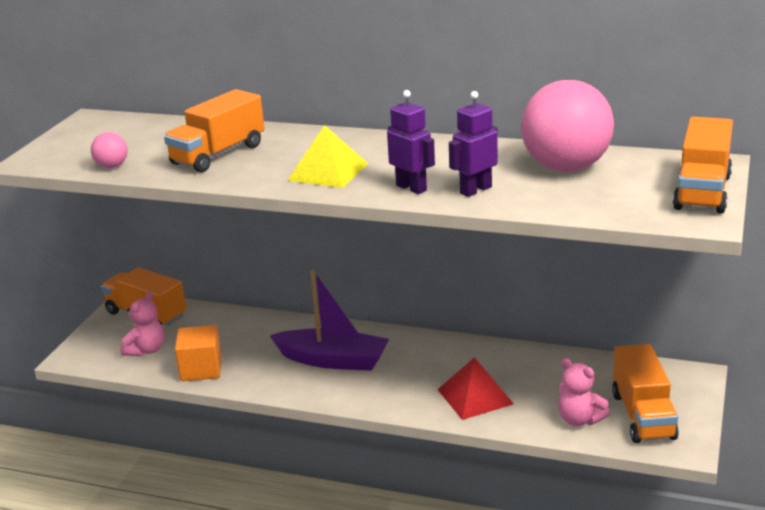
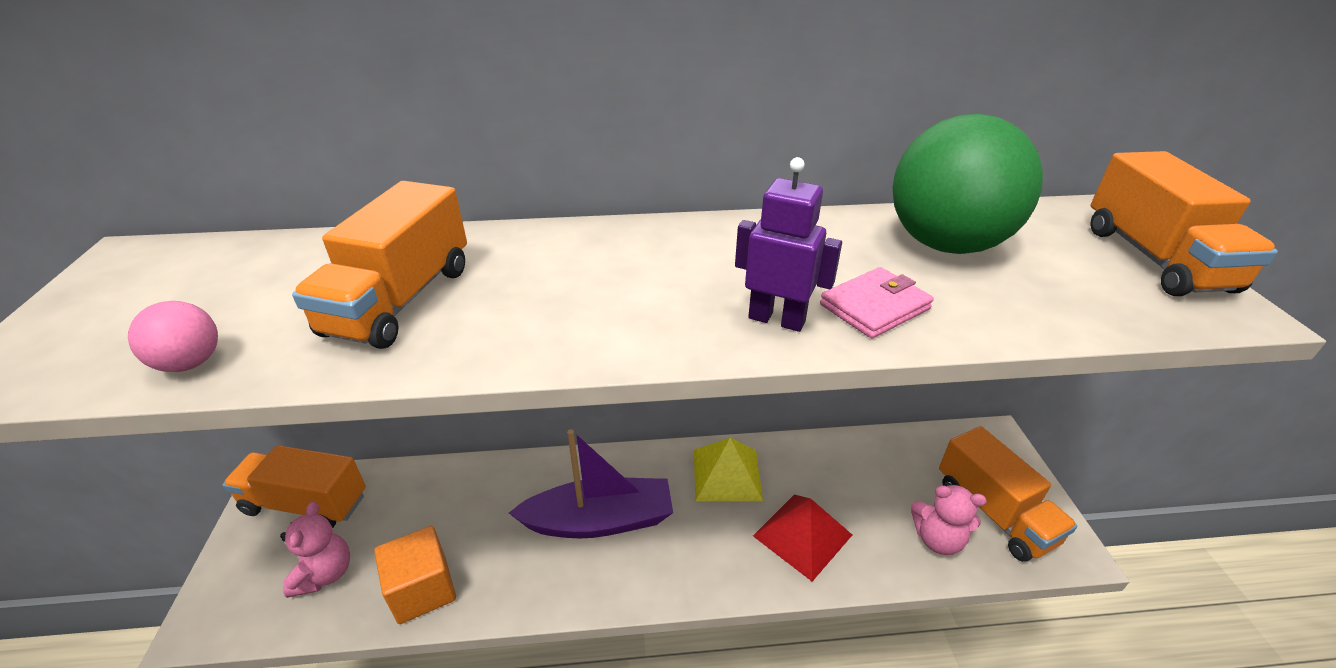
camera: 25 degrees left, 10 degrees up
yellow pyramid [287,125,368,188] -> yellow pyramid moved to [694,438,763,501]
purple robot [449,91,498,197] -> pink wallet [820,267,934,338]
pink ball [521,80,614,172] -> green ball [892,114,1043,254]

